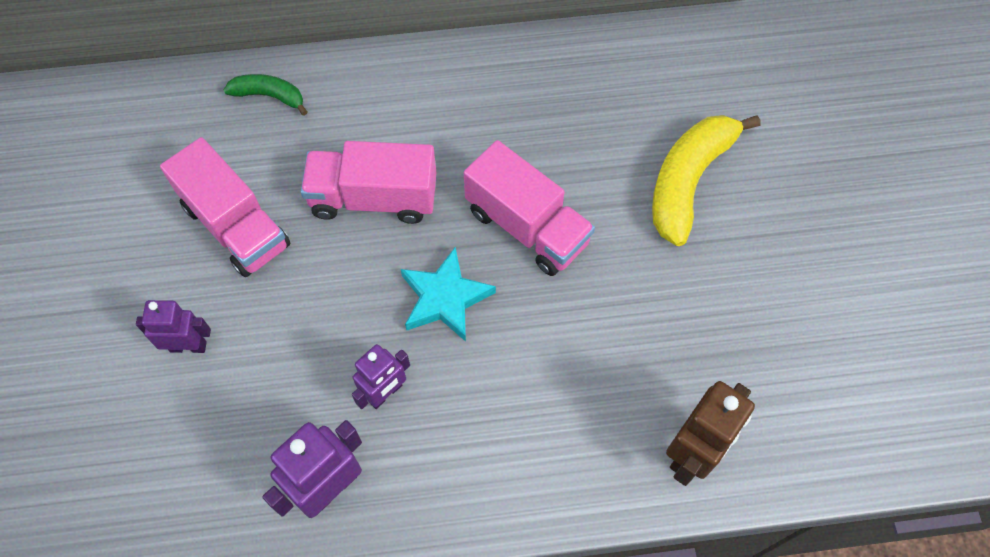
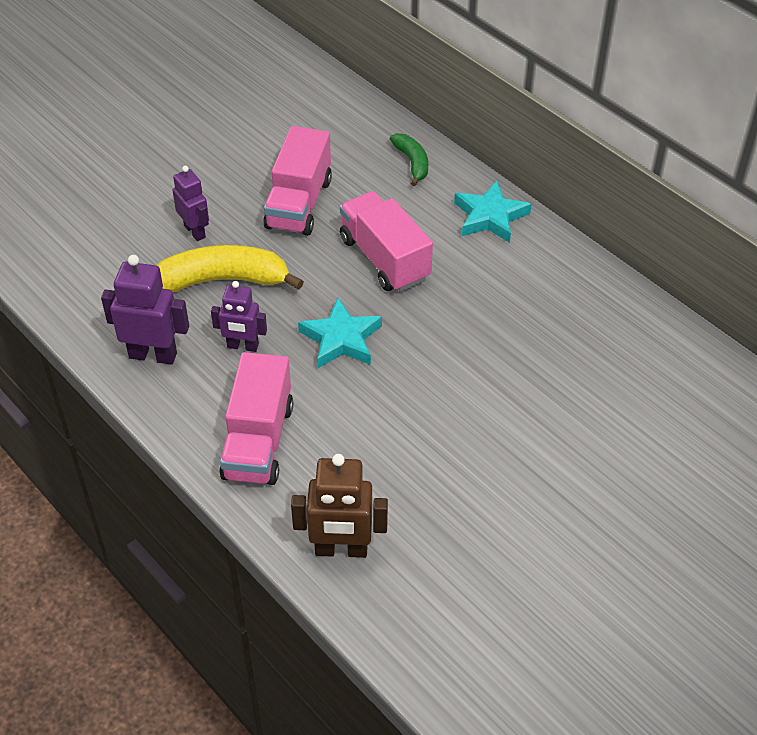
camera: 55 degrees right, 15 degrees down
pink truck [464,140,595,276] -> pink truck moved to [219,352,293,485]
yellow banana [652,115,760,246] -> yellow banana moved to [156,245,304,292]
none -> turquoise star [454,181,531,243]

